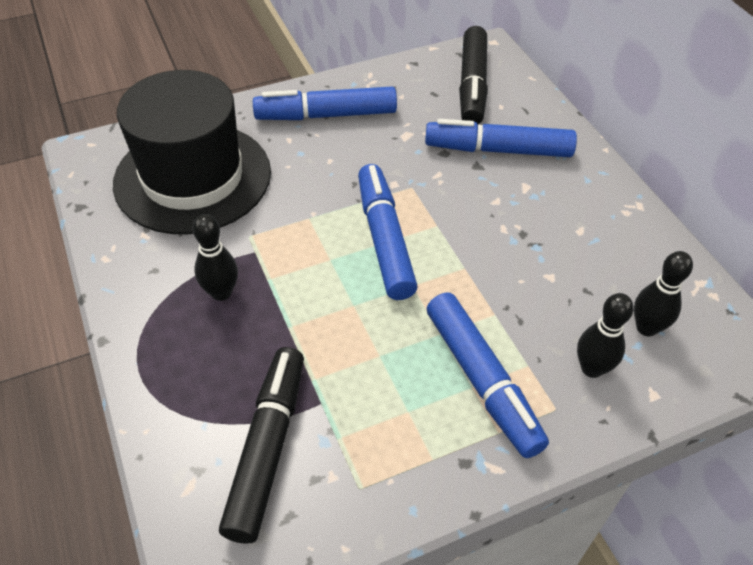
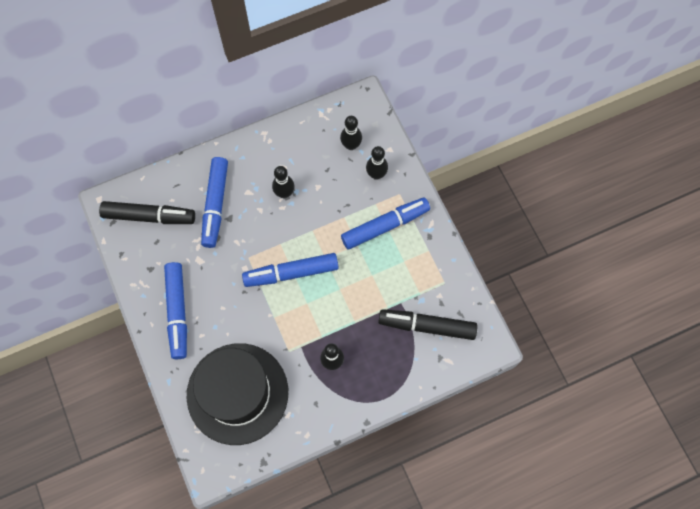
camera: 90 degrees left, 20 degrees up
none -> black bowling pin [272,166,295,198]

